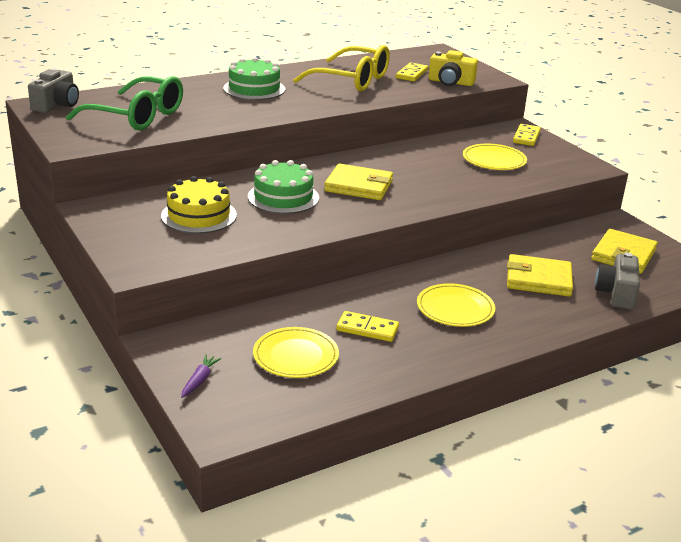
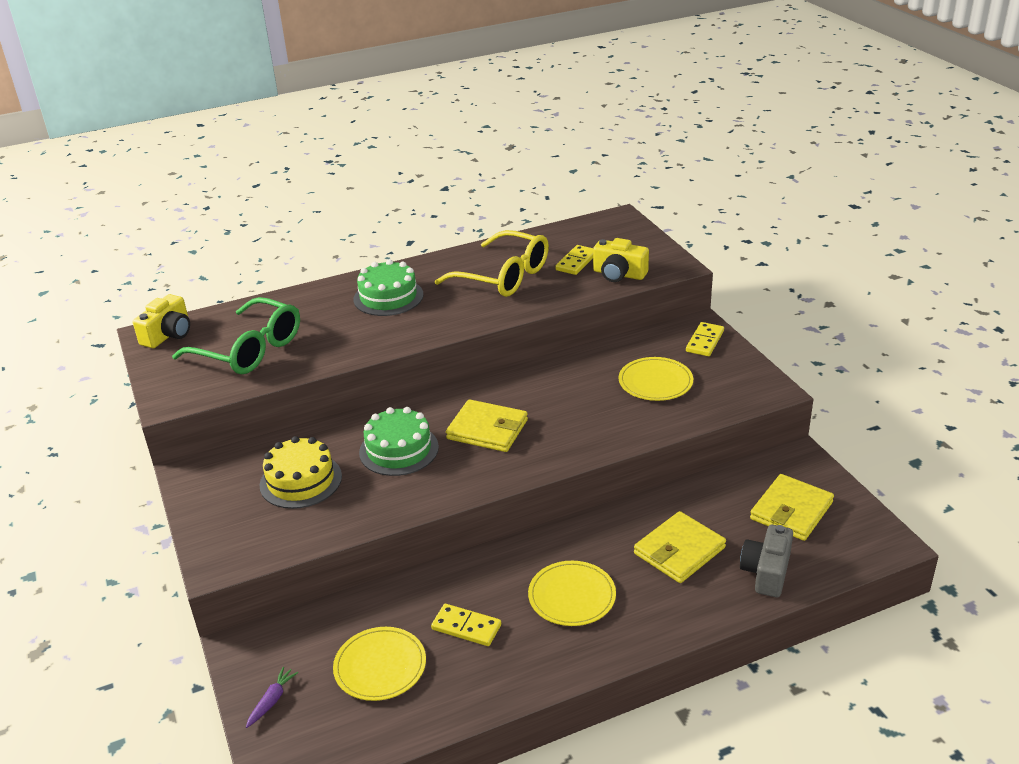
camera: 10 degrees right, 5 degrees up
grey camera [28,69,79,113] -> yellow camera [133,294,190,348]
yellow wallet [507,254,573,297] -> yellow wallet turned 60 degrees counterclockwise [634,511,726,583]

